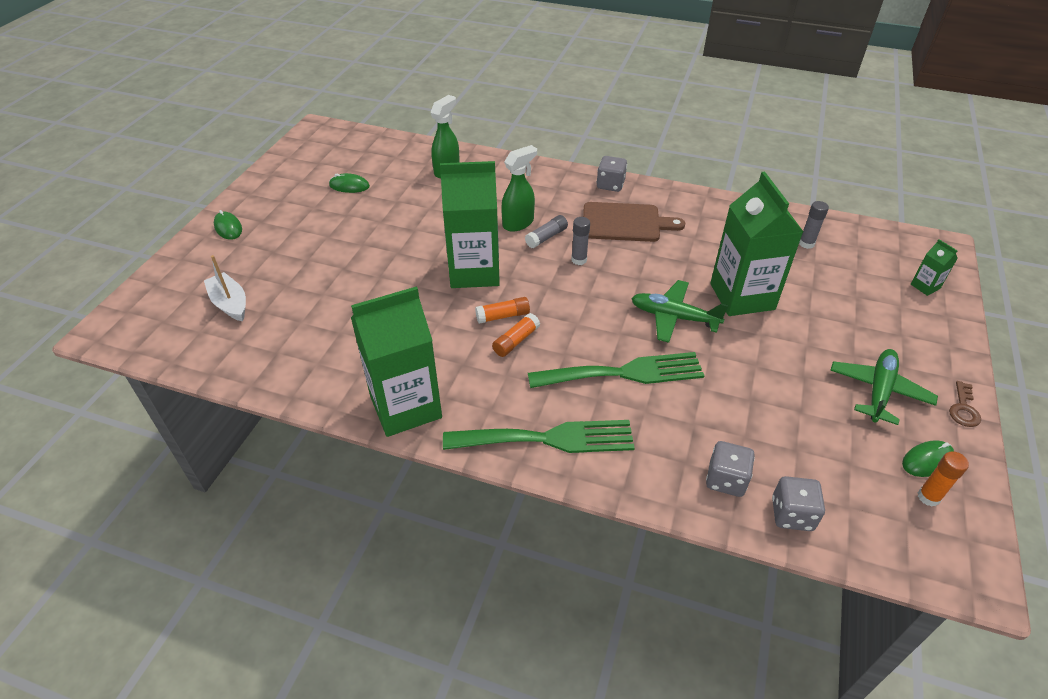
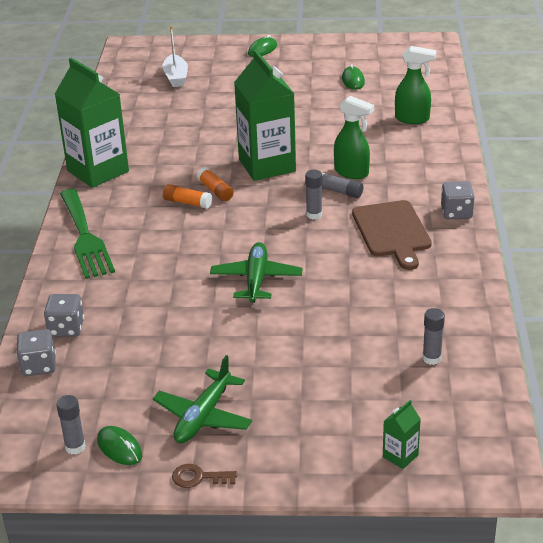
camera: 75 degrees right, 10 degrees down
white boat [204,255,246,321] -> white boat turned 135 degrees clockwise [162,26,188,87]
green fork [528,352,705,388] -> none
green carton [710,172,804,316] -> none
green plane [830,349,938,425] -> green plane turned 105 degrees clockwise [153,355,252,443]
orange glue stick [918,451,969,507] -> grey glue stick [56,395,86,454]

